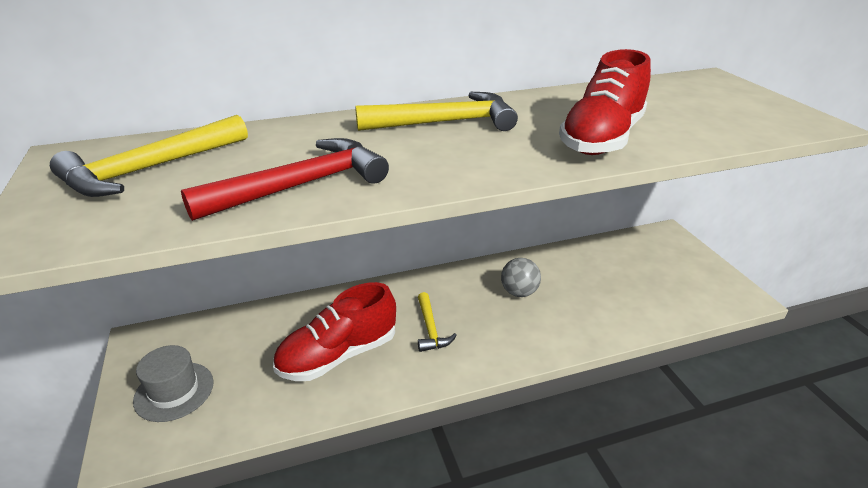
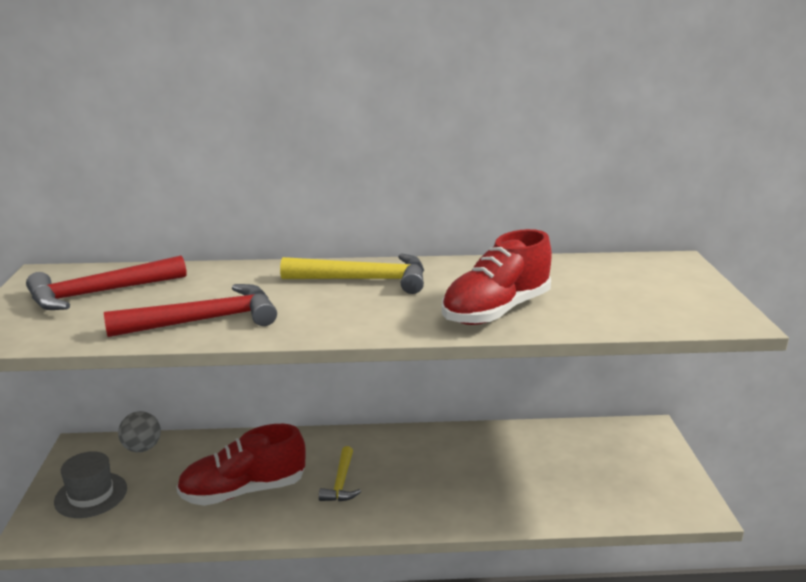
camera: 15 degrees right, 10 degrees down
yellow hammer [50,115,248,197] -> red hammer [26,255,187,310]
grey ball [501,258,541,297] -> grey ball moved to [118,411,161,452]

